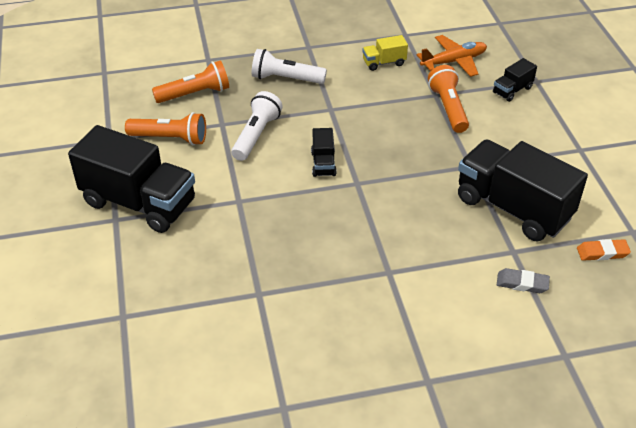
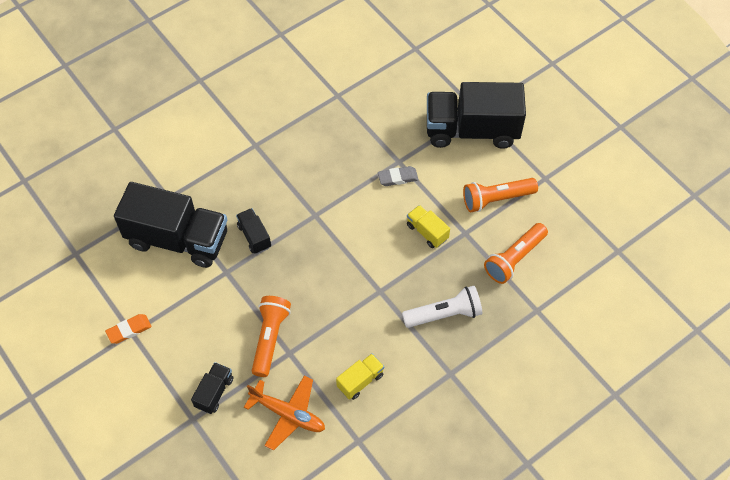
camera: 155 degrees right, 15 degrees up
white flashlight [231,91,282,161] -> yellow truck [407,205,450,248]
black truck [311,128,337,177] -> black truck moved to [236,208,271,254]
orange plane [417,35,487,77] -> orange plane turned 105 degrees counterclockwise [244,376,325,451]
orange flashlight [428,65,469,133] -> orange flashlight turned 135 degrees counterclockwise [252,296,291,377]
grey eraser [497,268,550,293] -> grey eraser moved to [378,166,419,186]
orange eraser [577,239,631,261] -> orange eraser moved to [105,314,151,344]

